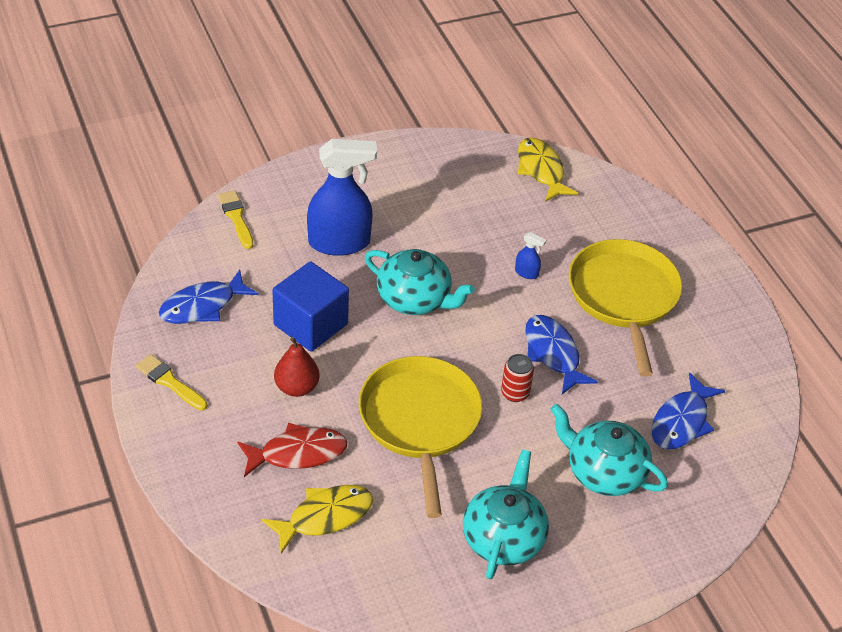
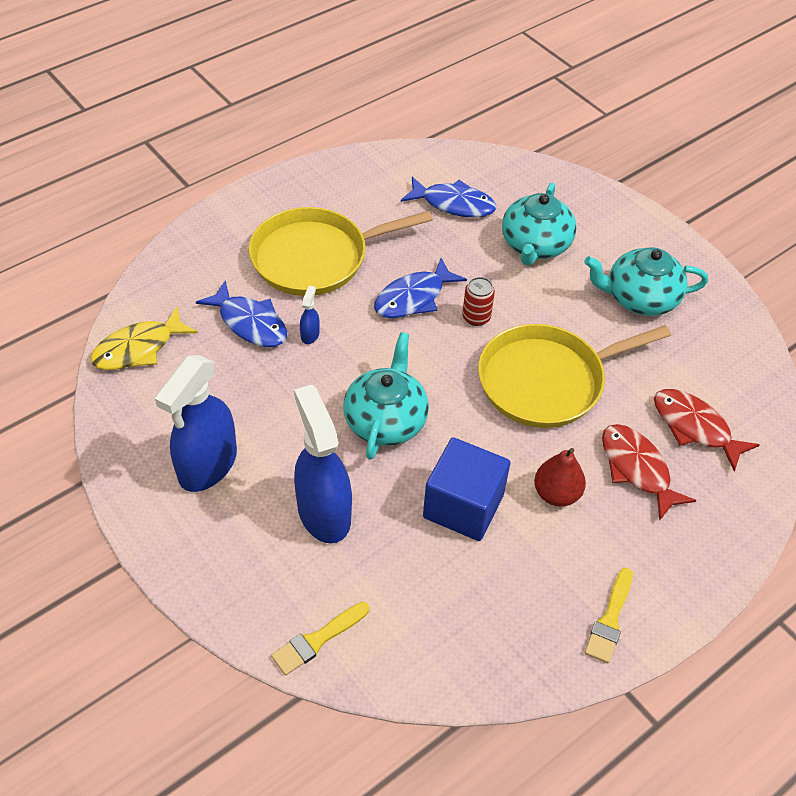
camera: 105 degrees left, 5 degrees up
blue fish [159,270,259,324] -> blue fish moved to [196,281,287,347]
yellow fish [262,485,373,554] -> red fish [654,389,760,471]
none -> blue spray bottle [155,355,237,492]

